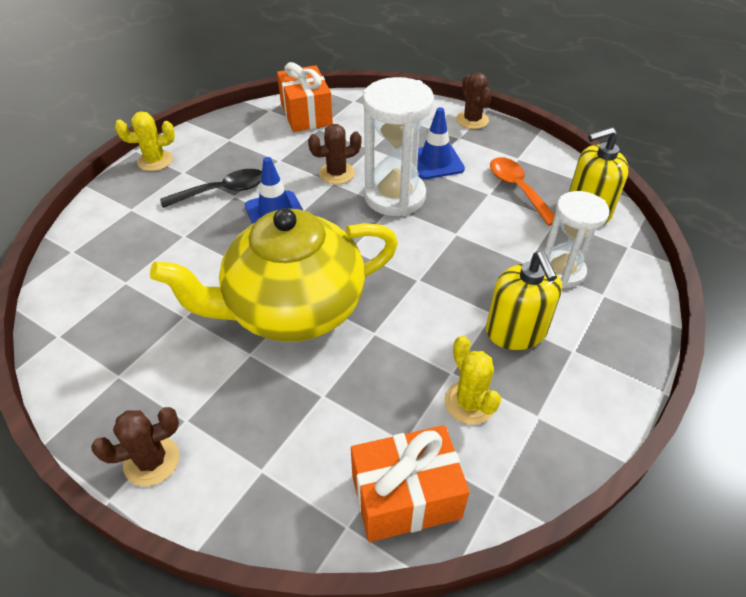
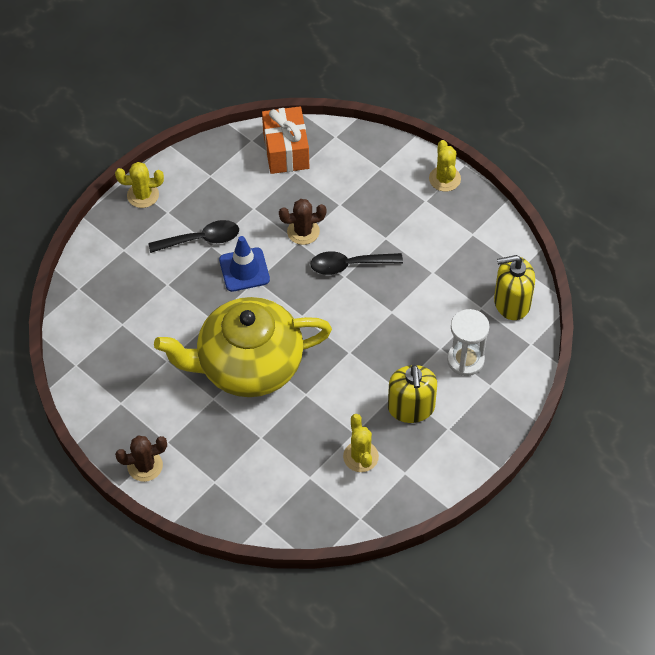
camera: 10 degrees right, 10 degrees up
orange gift [351,425,470,542] -> none
white hourglass [363,77,434,216] -> black spoon [310,251,403,275]
blue traffic cone [417,107,465,179] -> none
brown cactus [456,72,492,129] -> yellow cactus [429,140,461,192]
orange spoon [490,157,555,226] -> none

